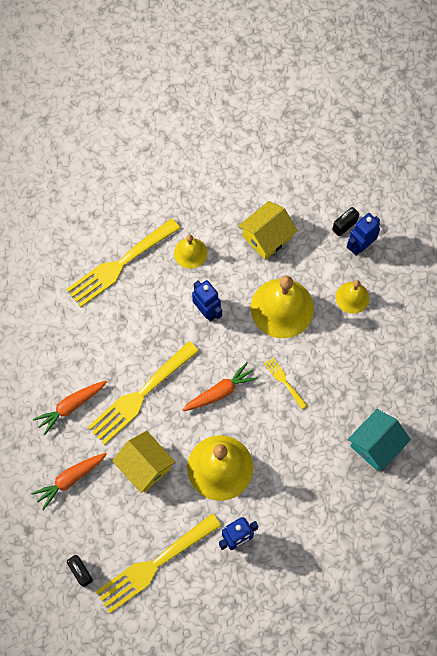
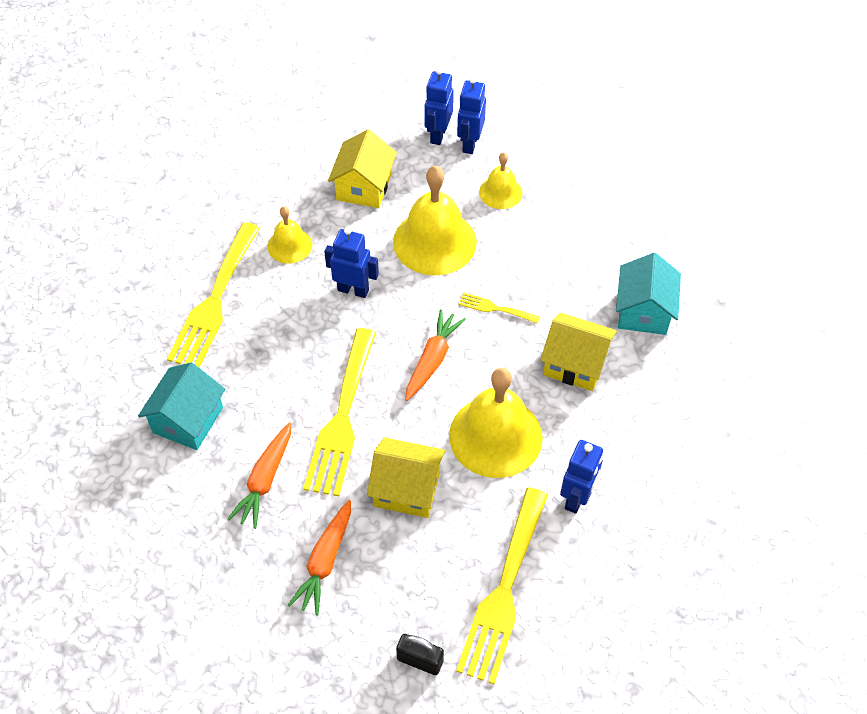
camera: 35 degrees left, 15 degrees down
black padlock [332,207,359,236] -> blue robot [424,68,454,145]
none -> turquoise house [138,362,225,450]
none -> yellow house [540,313,617,391]

